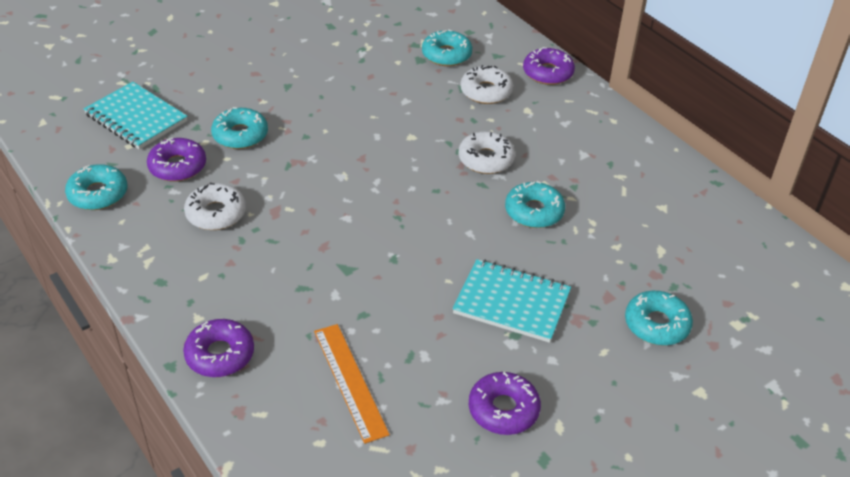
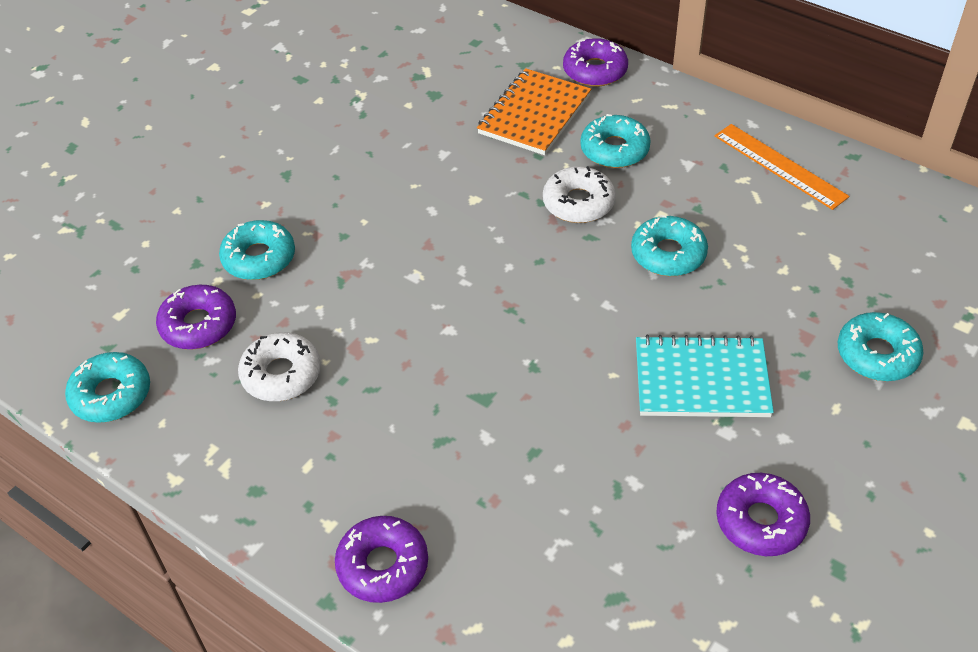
camera: 15 degrees left, 5 degrees up
turquoise notebook [84,82,188,150] -> none
orange ruler [314,324,390,444] -> orange ruler moved to [715,124,849,210]
turquoise donut [422,29,472,66] -> turquoise donut moved to [580,114,651,168]
white donut [460,65,513,104] -> orange notebook [477,68,591,155]

